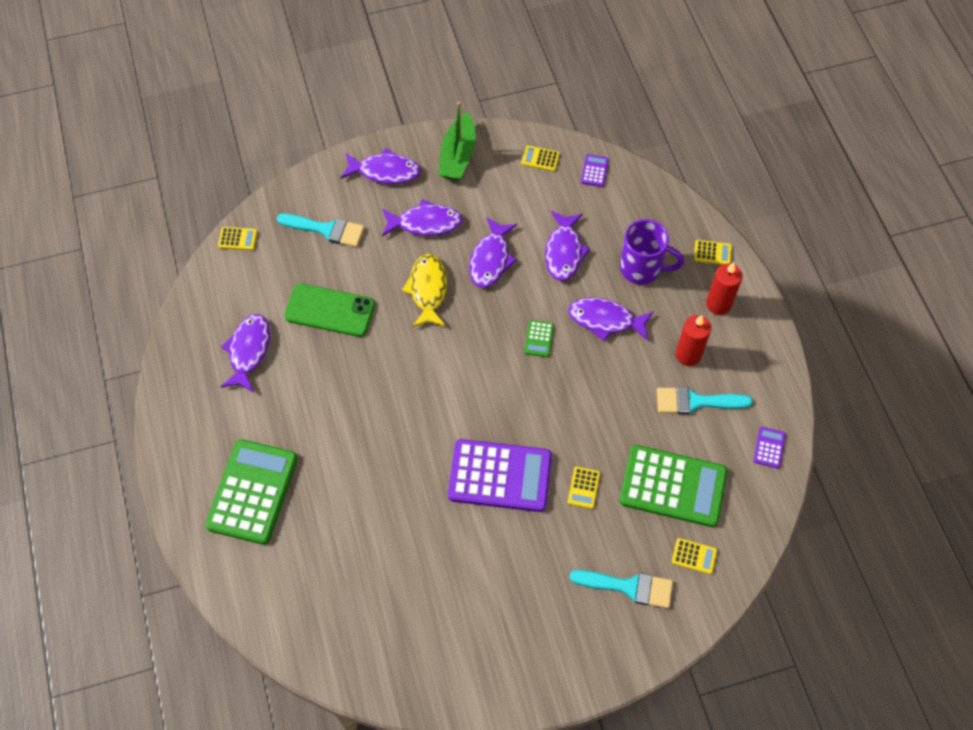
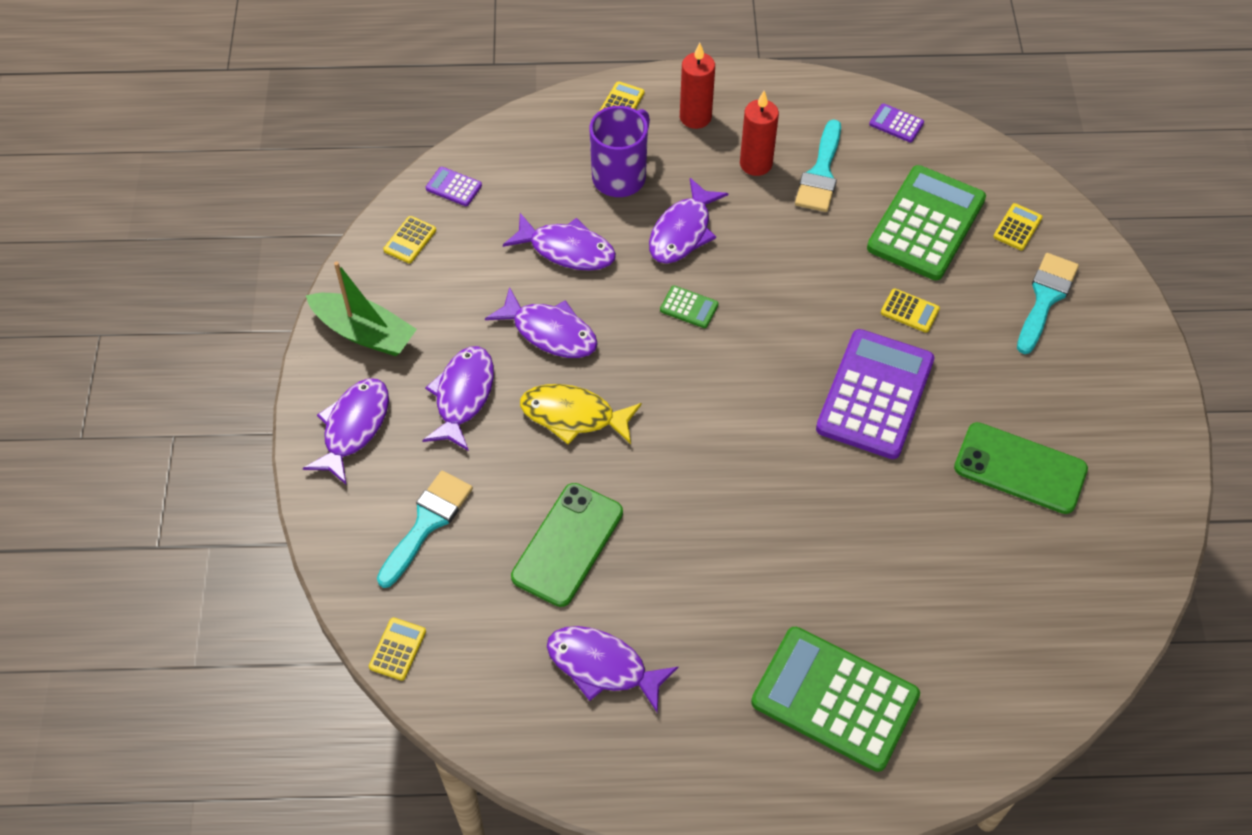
camera: 75 degrees left, 5 degrees down
none -> green phone [954,422,1088,514]

